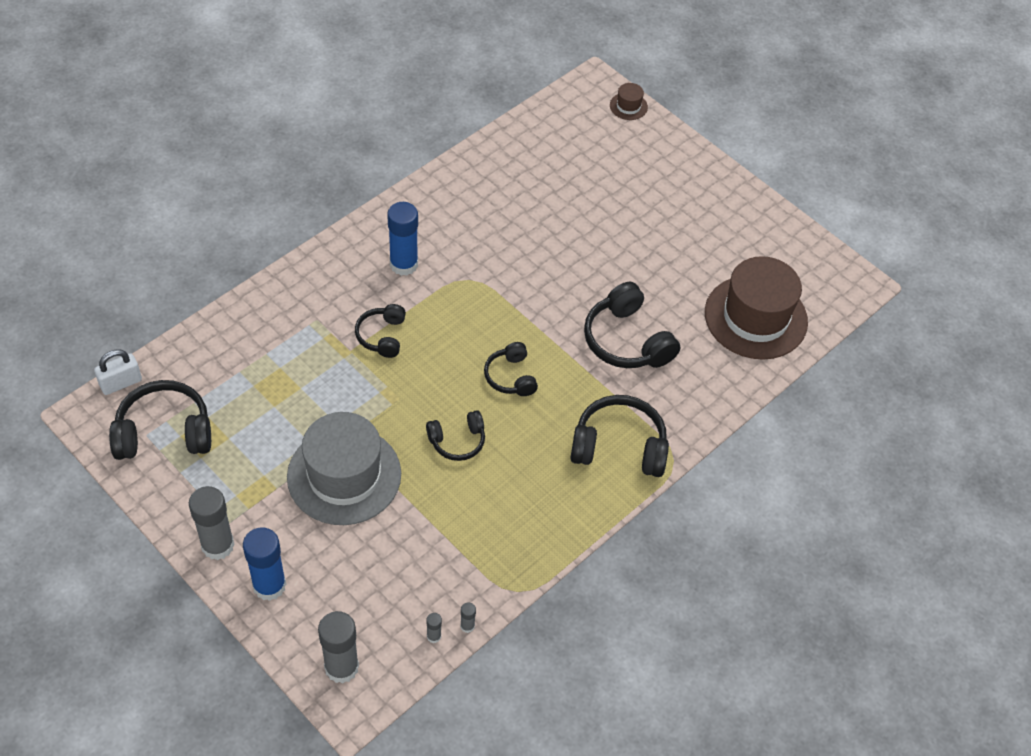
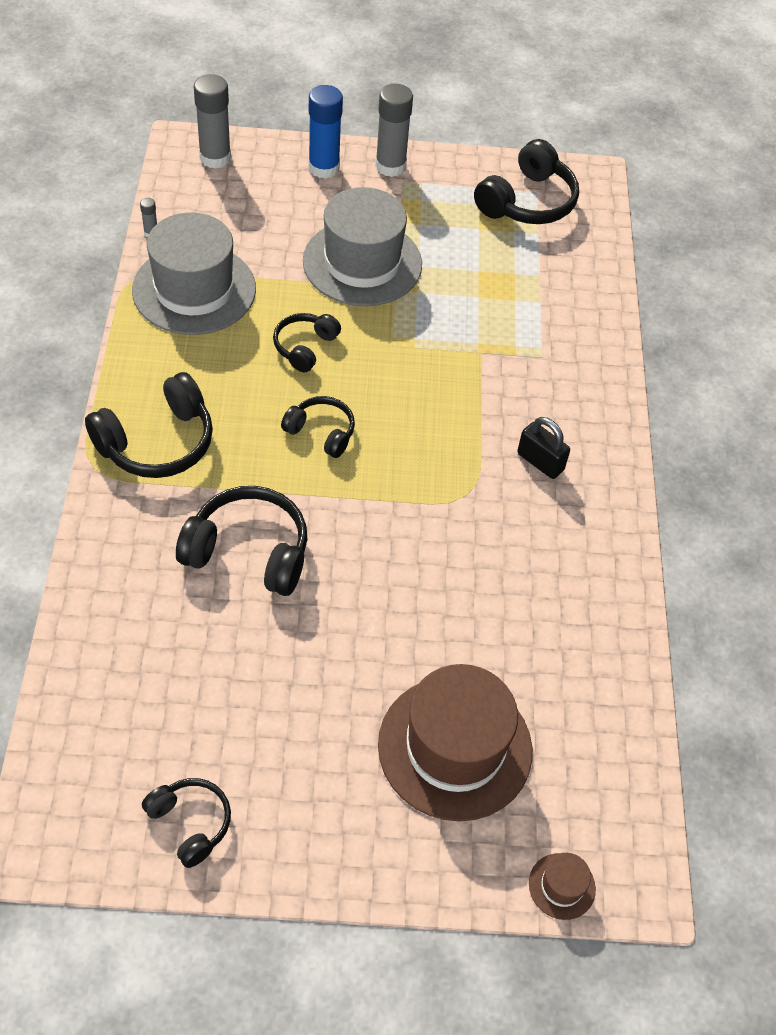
camera: 135 degrees right, 0 degrees up
white padlock [94,350,142,395] -> none
black headphones [355,304,406,358] -> black headphones moved to [142,778,231,868]
blue glue stick [387,202,418,276] -> black padlock [517,417,570,479]
grey glue stick [426,613,442,643] -> none
brown hat [705,256,808,360] -> brown hat moved to [378,664,532,821]
none -> grey hat [132,212,256,335]

